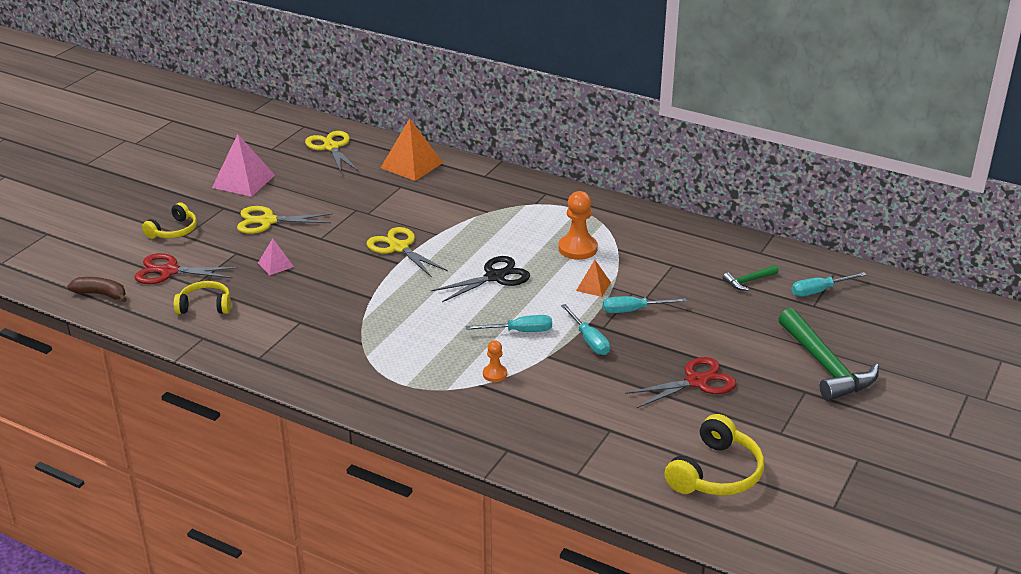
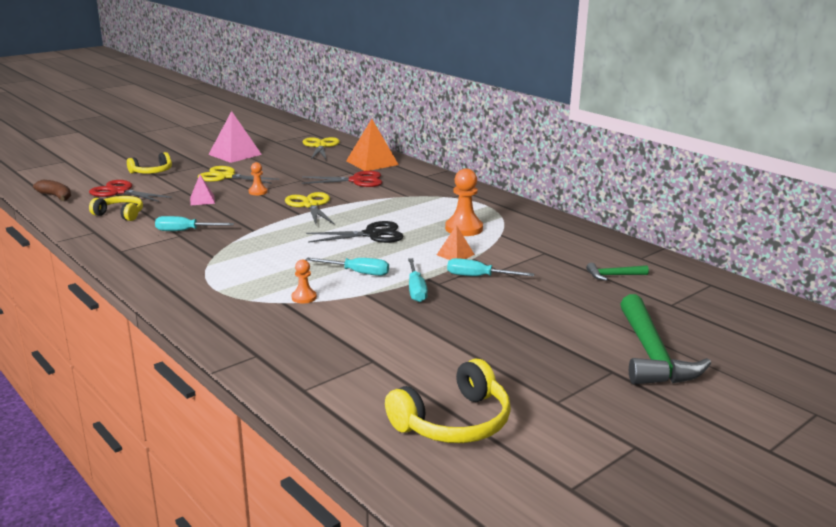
camera: 20 degrees right, 10 degrees down
red scissors [625,357,736,408] -> red scissors moved to [302,171,382,187]
turquoise screwdriver [792,272,867,297] -> turquoise screwdriver moved to [155,216,234,231]
none -> orange pawn [249,162,268,195]

